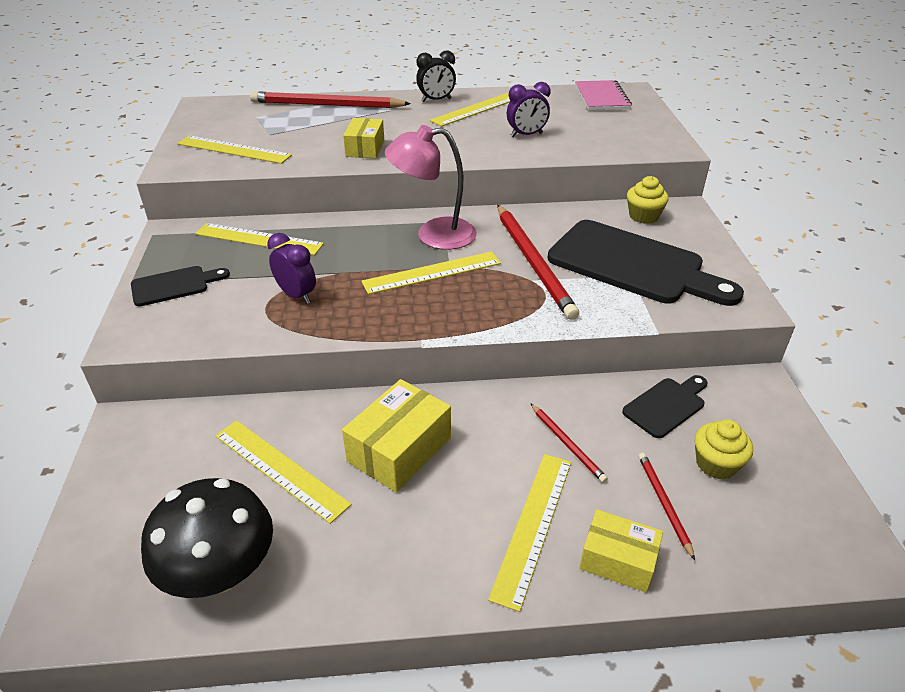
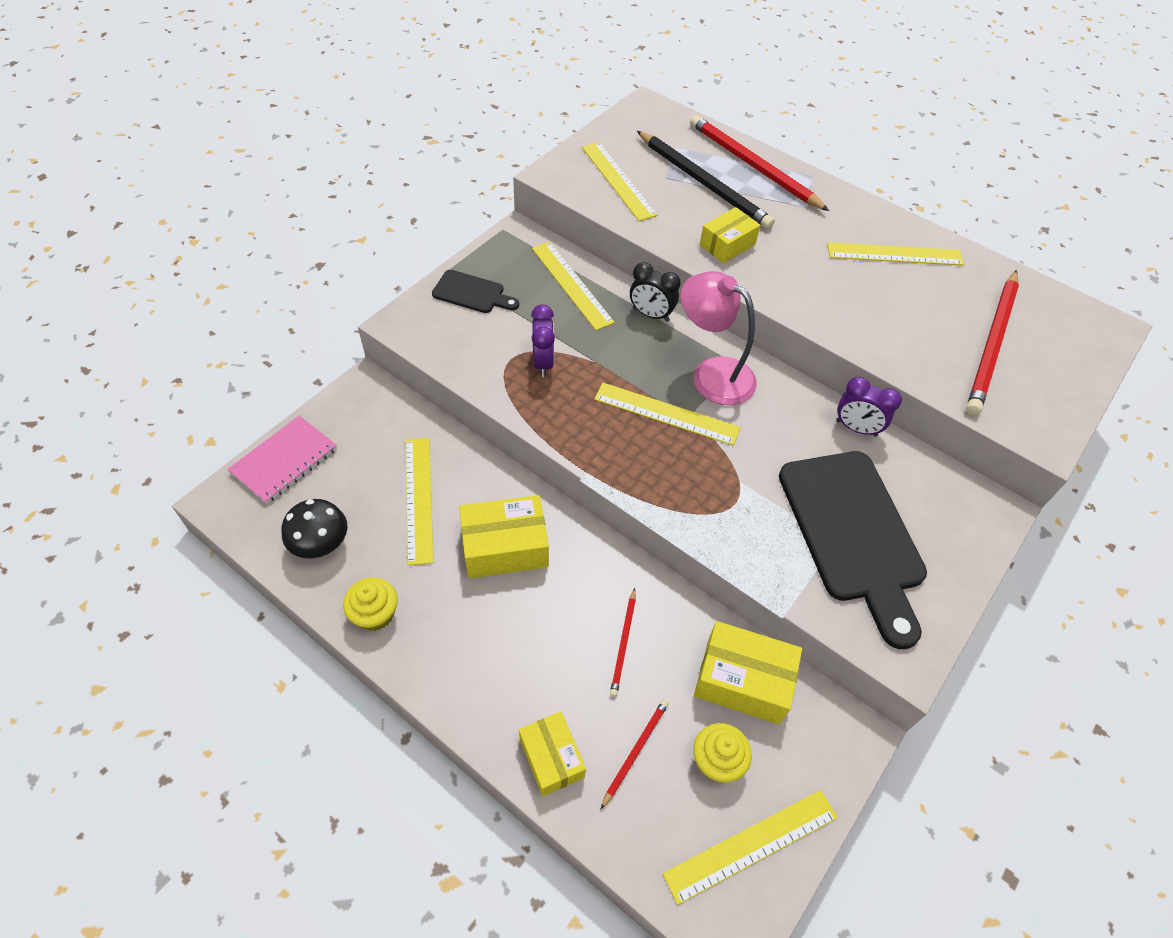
camera: 40 degrees right, 15 degrees up
black mushroom [141,478,273,598] -> black mushroom [282,499,347,558], size x0.66
black clock [416,51,456,102] -> black clock moved to [630,262,681,322]
yellow ruler [488,454,571,612] -> yellow ruler moved to [663,790,838,905]
red pencil [497,205,579,320] -> red pencil moved to [966,270,1019,415]
purple clock [507,82,550,137] -> purple clock moved to [836,377,902,437]
pink notebook [575,80,632,110] -> pink notebook moved to [228,416,337,504]
black cutting board [622,375,707,438] -> yellow box [694,621,802,724]
yellow cupcake [627,176,669,224] -> yellow cupcake moved to [343,577,398,631]
none -> black pencil [637,131,775,229]

